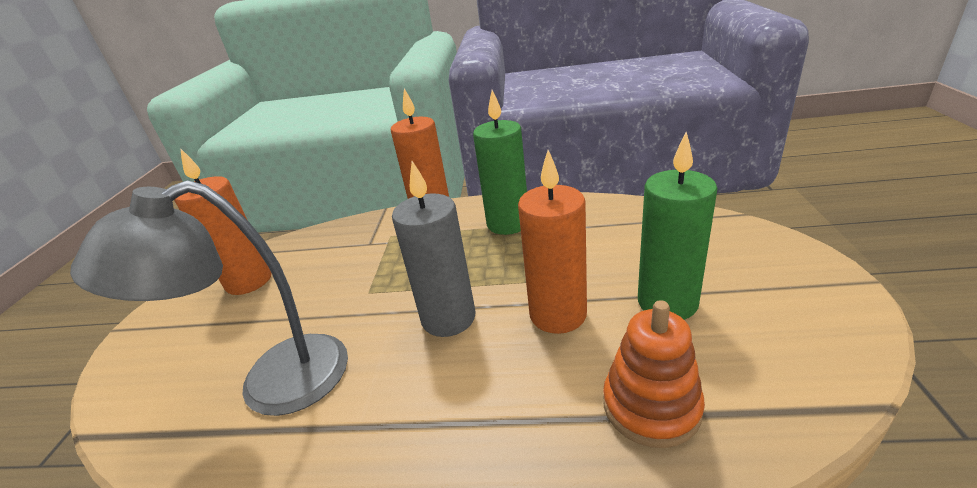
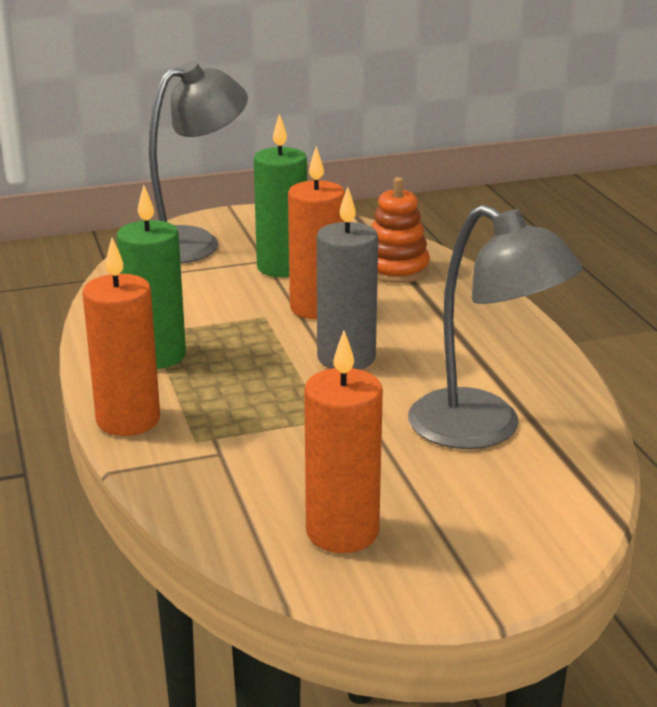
camera: 115 degrees left, 5 degrees down
none -> grey lamp [149,61,248,264]

